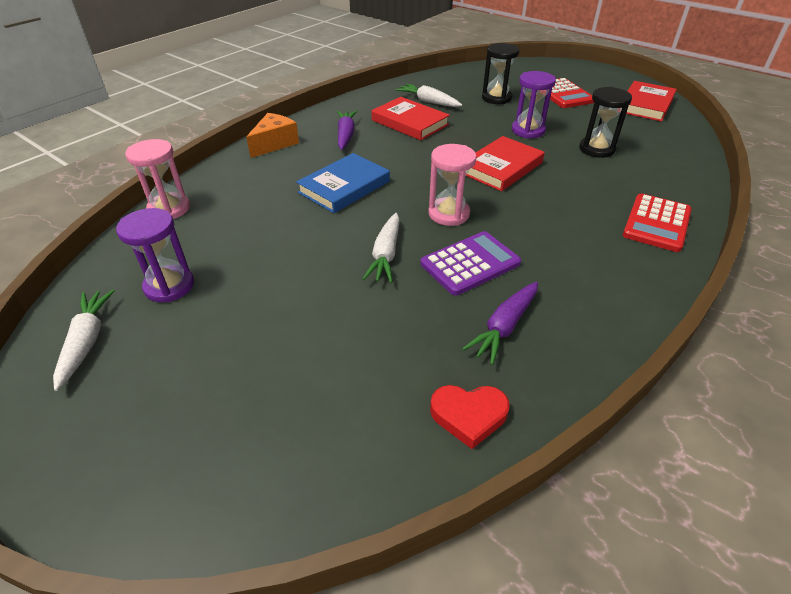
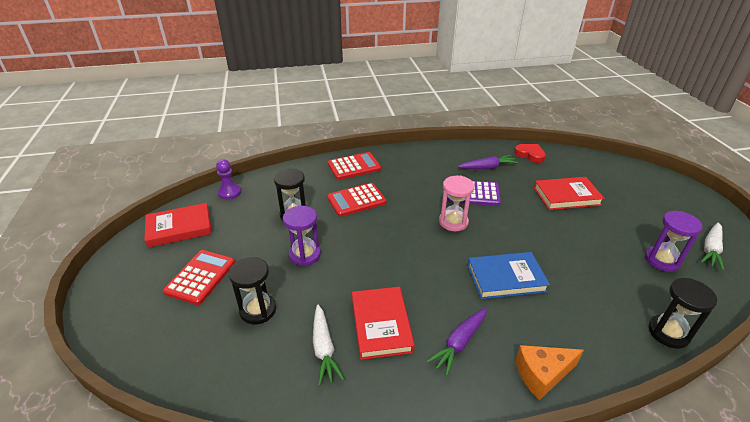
camera: 140 degrees left, 5 degrees down
pink hourglass [125,139,190,219] -> black hourglass [648,278,717,349]
white carrot [363,213,400,283] -> none
red book [466,136,545,191] -> red book moved to [534,177,605,210]
none -> purple pawn [216,159,241,200]
none -> red calculator [327,183,386,217]

